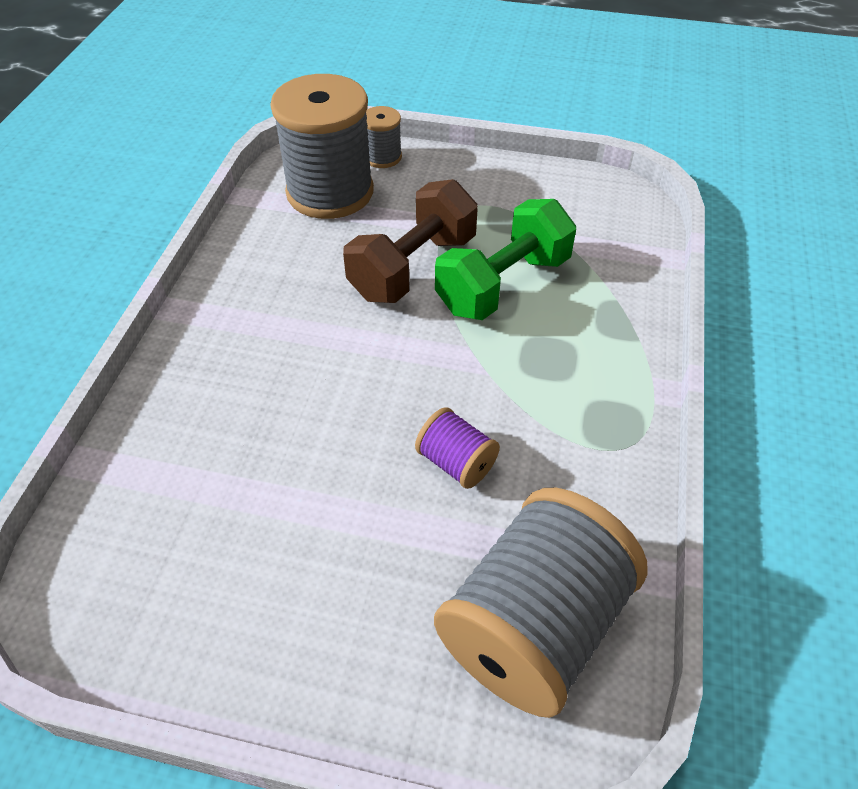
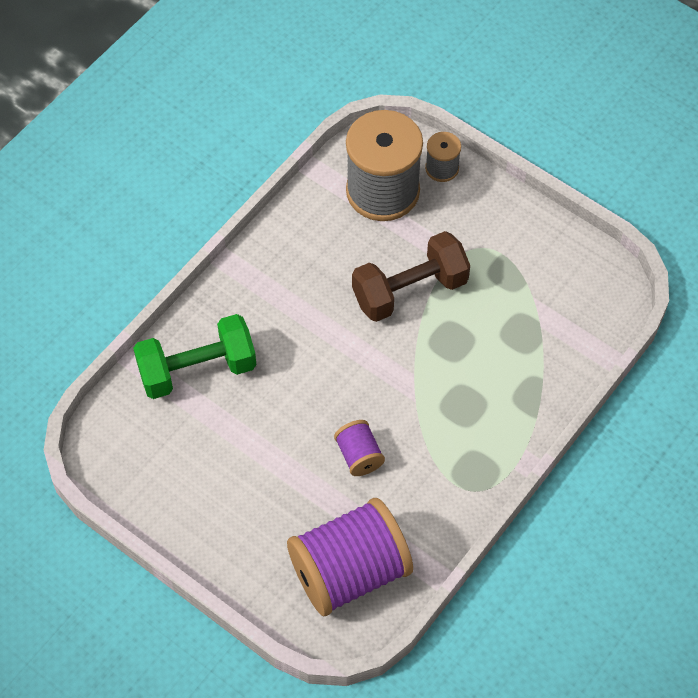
camera: 25 degrees right, 10 degrees up
grey spool [434,488,648,718] -> purple spool [287,498,413,616]
green dumbbell [435,199,576,320] -> green dumbbell moved to [133,314,257,399]

